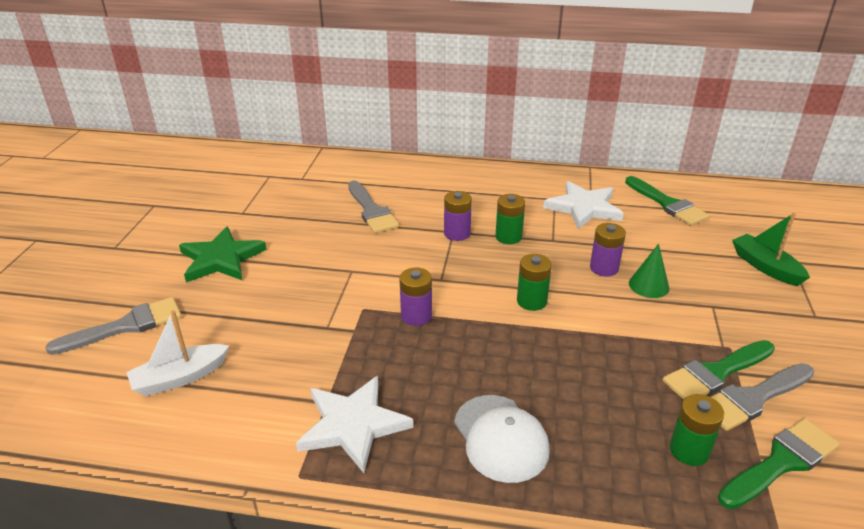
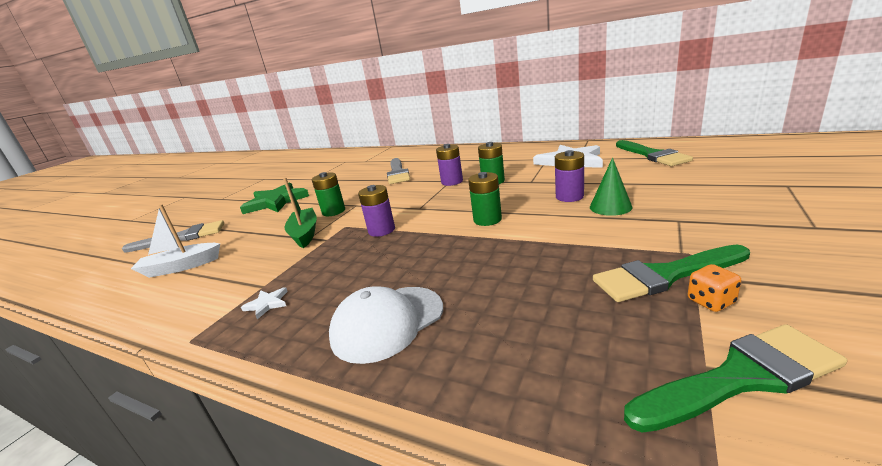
camera: 20 degrees right, 10 degrees down
white star [296,376,413,473] -> white star [241,287,288,319], size x0.42
white cap [454,395,550,483] -> white cap turned 60 degrees clockwise [329,286,443,364]
green battery [670,394,724,466] -> green battery moved to [312,172,345,216]
grey brush [711,363,814,431] -> orange dice [688,264,741,312]
green boat [732,213,810,286] -> green boat moved to [283,178,317,248]

